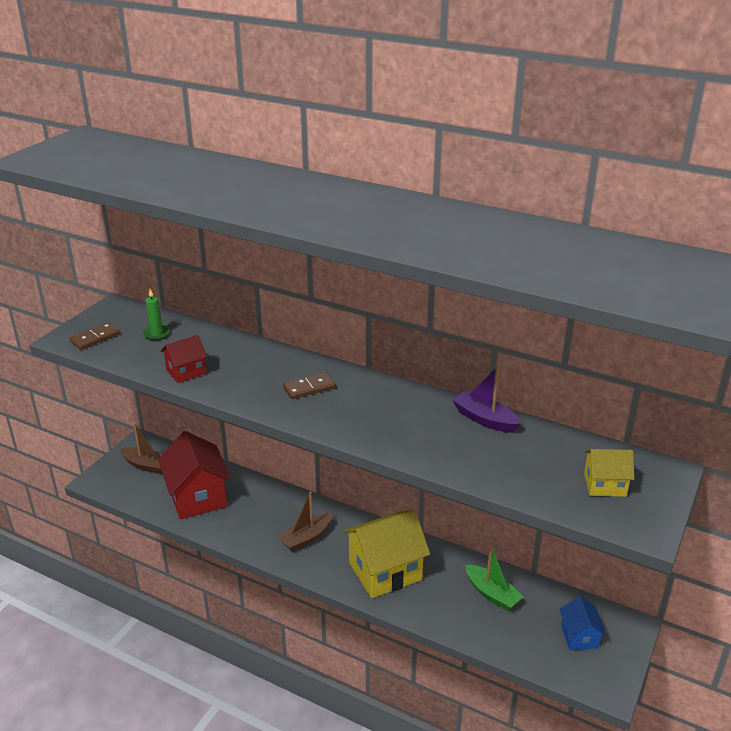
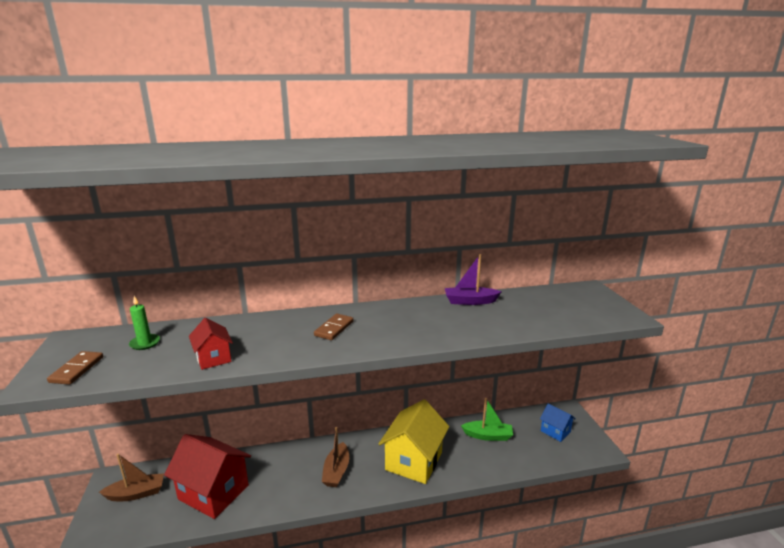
camera: 40 degrees left, 10 degrees down
red house [161,335,207,383] -> red house turned 45 degrees counterclockwise [189,318,233,370]
yellow house [584,449,634,497] -> none

